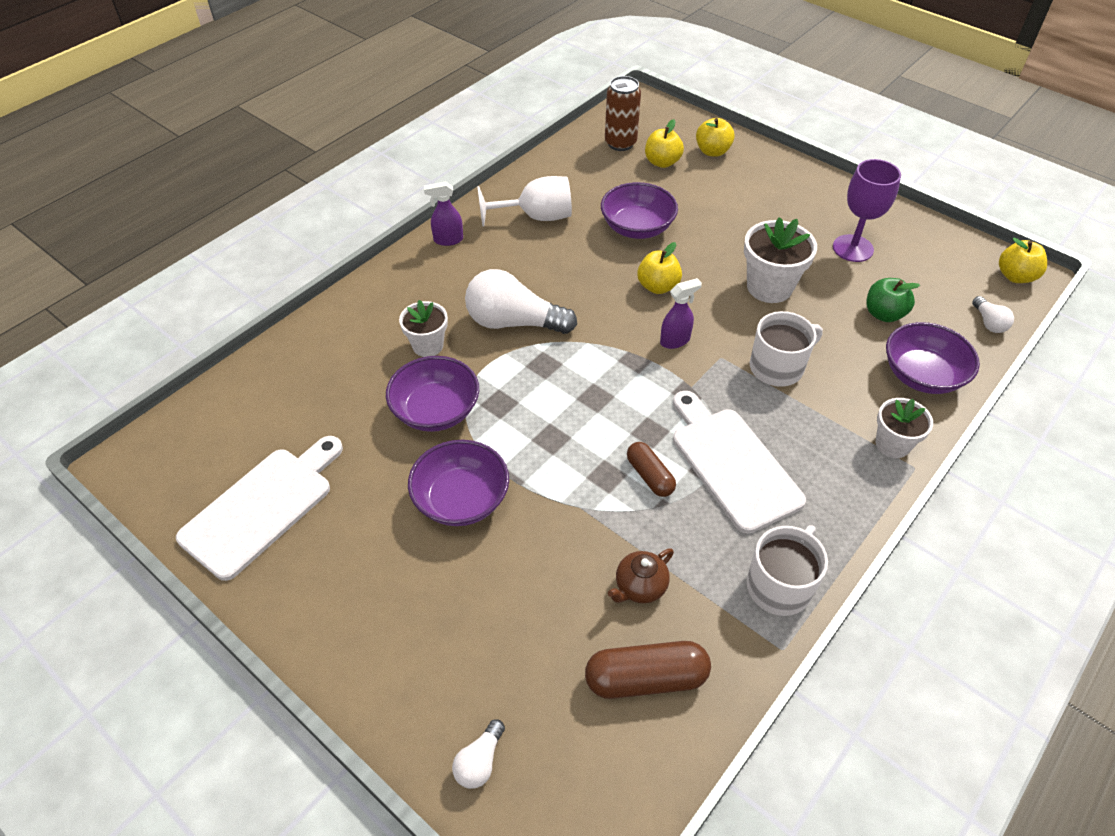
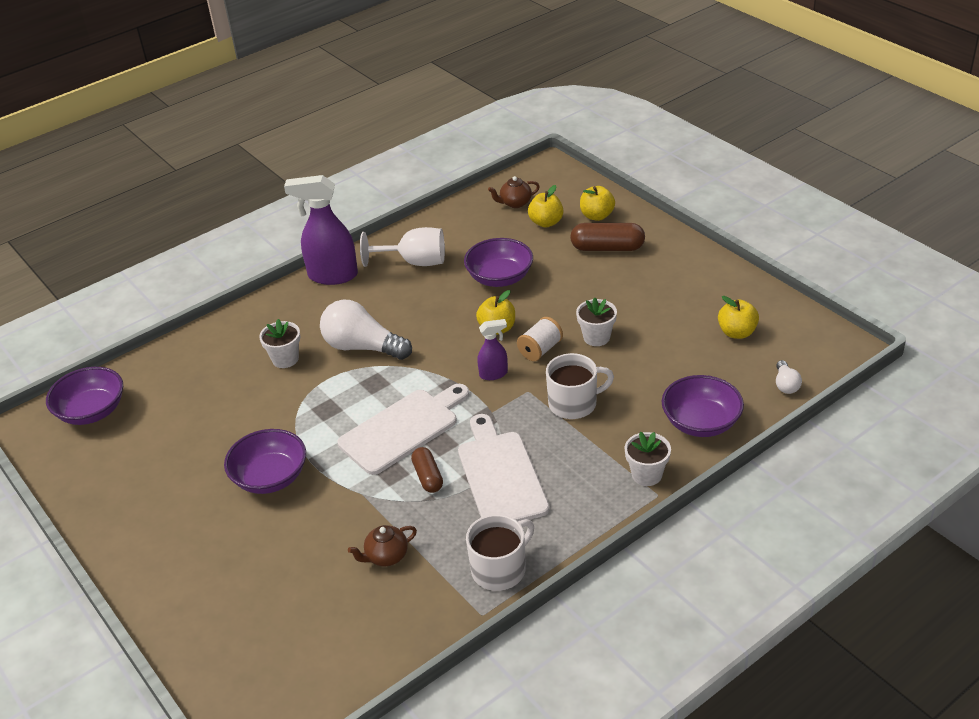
camera: 15 degrees right, 10 degrees down
white cutting board [176,436,343,581] -> white cutting board moved to [338,384,469,475]
purple bowl [386,356,479,432] -> purple bowl moved to [46,367,123,425]
purple spray bottle [424,182,463,246] -> purple spray bottle [284,175,358,285], size x1.94
white light bulb [452,719,505,789] -> none
brown capsule [585,641,711,699] -> brown capsule moved to [570,223,645,251]
brown can [605,76,641,151] -> brown teapot [488,176,540,208]
white flower pot [744,217,817,303] -> white flower pot [576,297,617,346], size x0.64
purple goblet [833,159,901,262] -> none
green apple [867,278,920,322] -> none
yellow apple [999,238,1047,283] -> yellow apple moved to [718,296,759,339]
none -> white spool [517,317,563,361]

